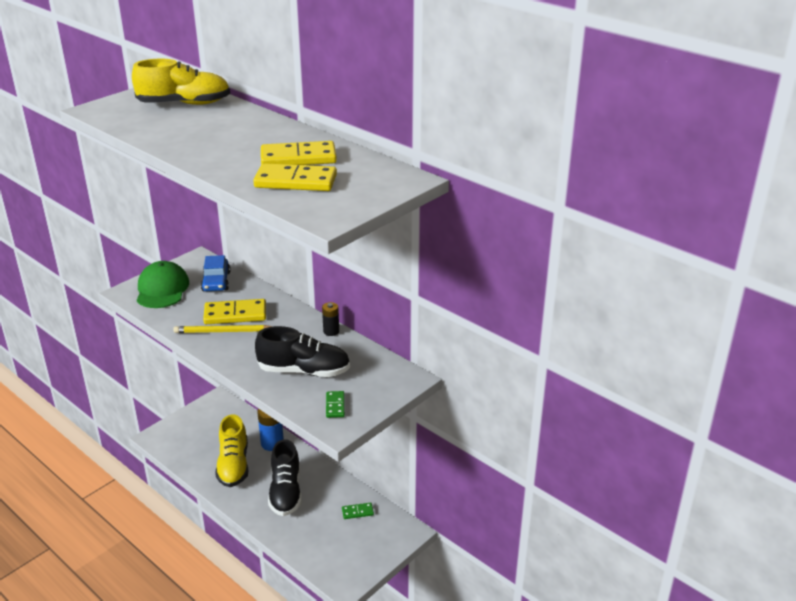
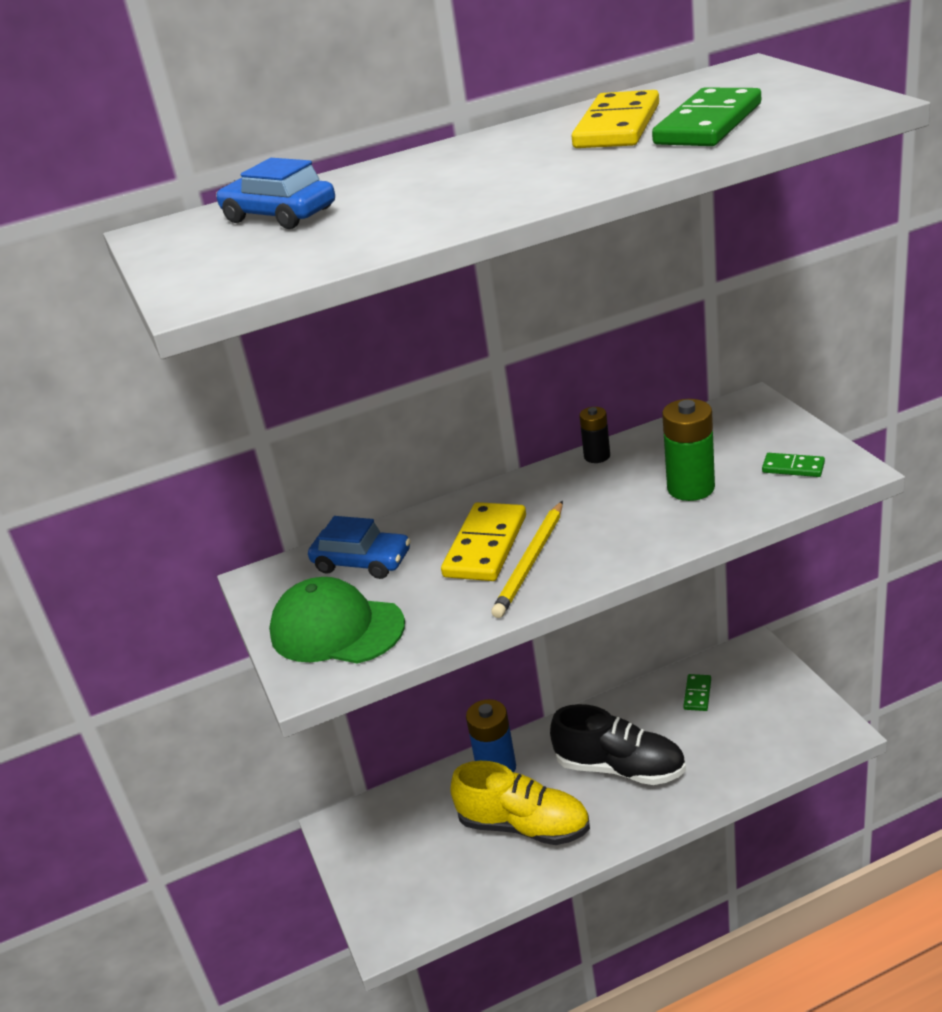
camera: 60 degrees left, 0 degrees up
yellow shoe [132,59,230,105] -> blue car [216,158,335,229]
yellow domino [253,163,337,191] -> green domino [652,88,761,146]
black shoe [255,326,350,377] -> green battery [662,399,715,501]

